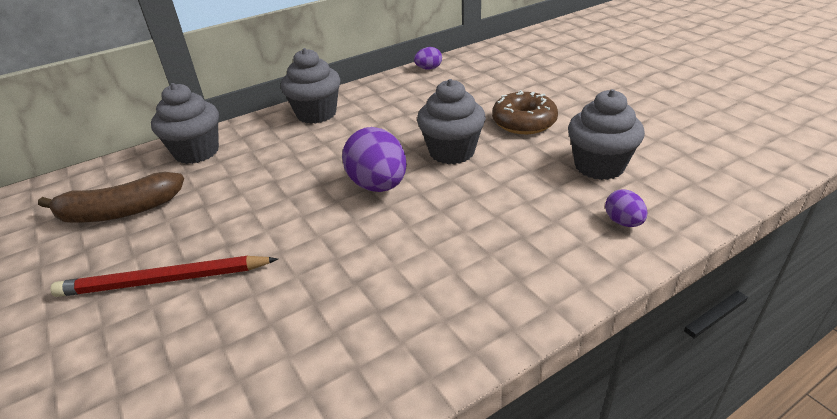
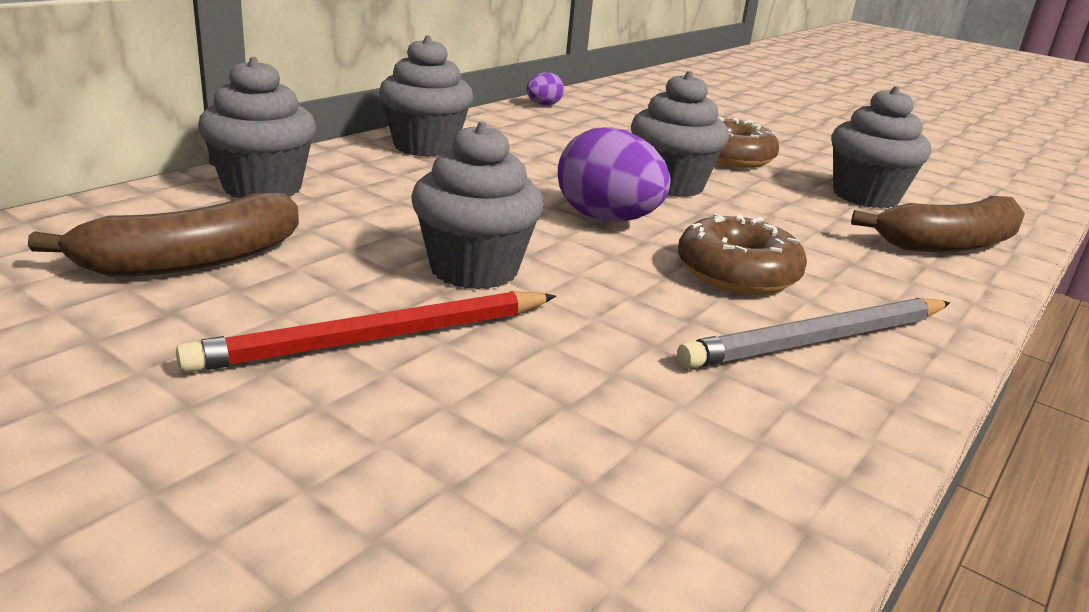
camera: 25 degrees left, 10 degrees down
purple egg [605,189,647,227] -> brown banana [851,196,1025,252]
none -> grey cupcake [412,121,544,289]
none -> grey pencil [677,298,950,369]
none -> brown donut [678,213,807,294]

